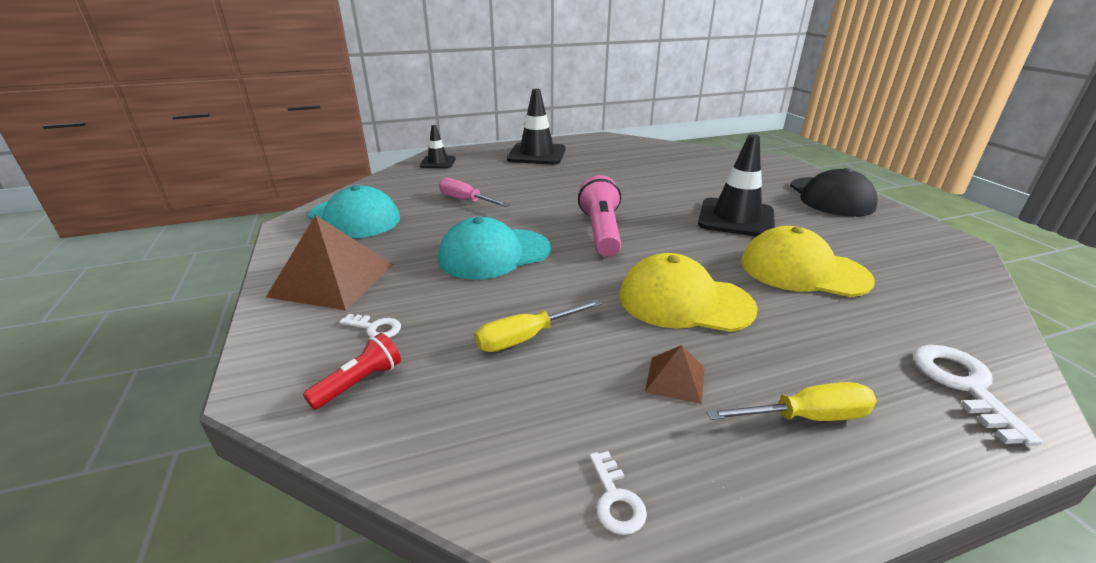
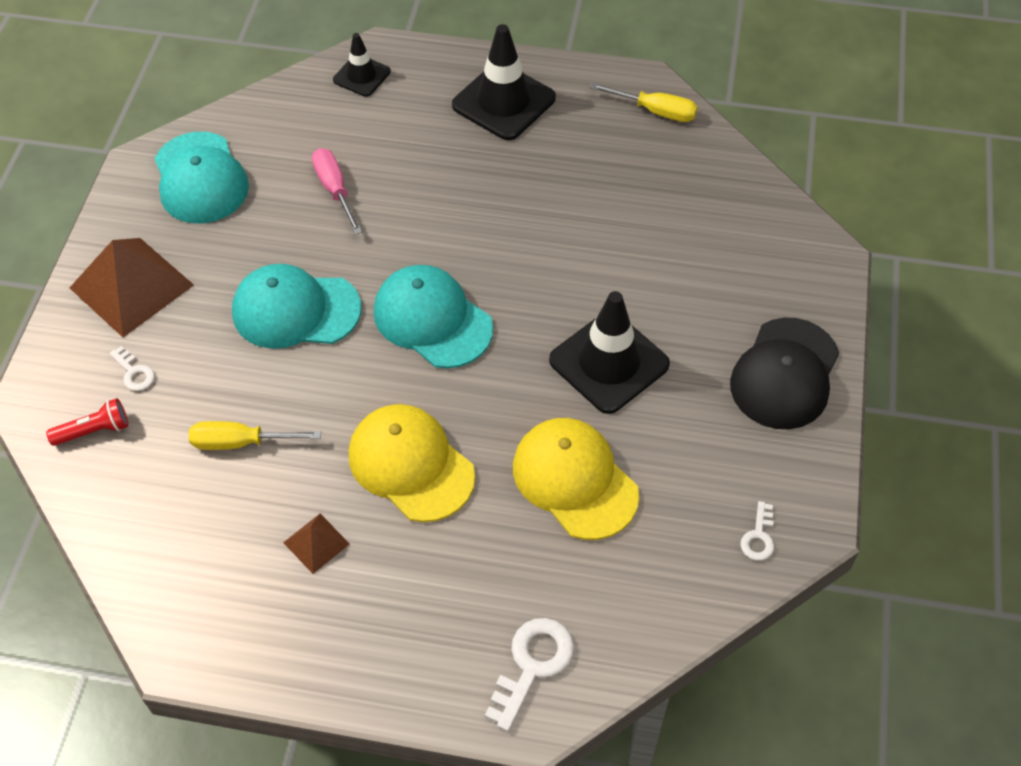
camera: 30 degrees right, 25 degrees up
pink flashlight [578,175,621,257] -> turquoise cap [374,265,493,368]
white key [589,451,647,535] -> white key moved to [741,501,774,561]
yellow screwdriver [707,382,877,421] -> yellow screwdriver moved to [590,83,697,122]

